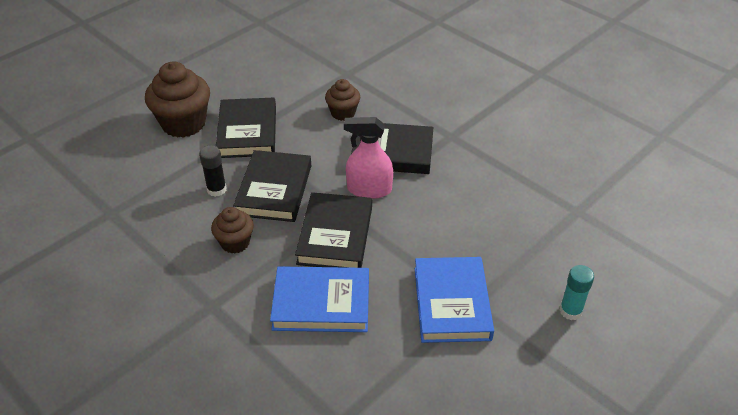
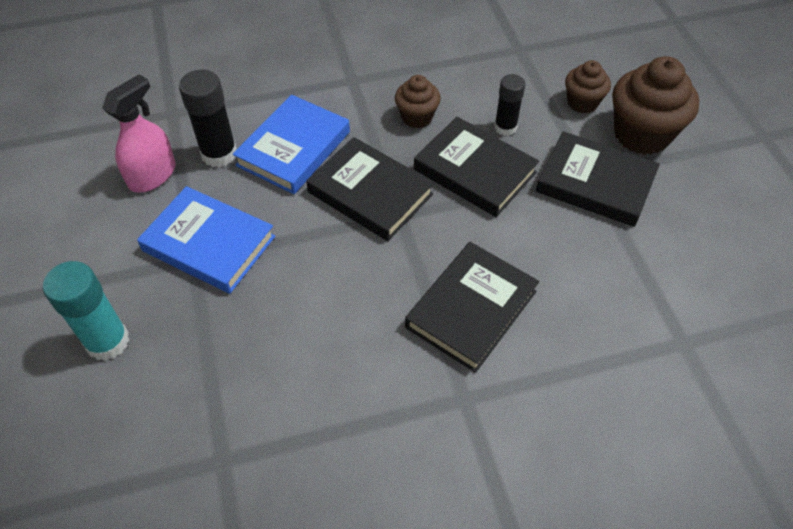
camera: 120 degrees right, 10 degrees up
brown cupcake [325,79,360,121] -> brown cupcake moved to [565,60,611,113]
pink spray bottle [344,117,393,199] -> pink spray bottle moved to [102,74,176,193]
turquoise glue stick [560,265,594,320] -> turquoise glue stick [43,261,130,361], size x1.53
none -> black glue stick [179,69,237,167]

